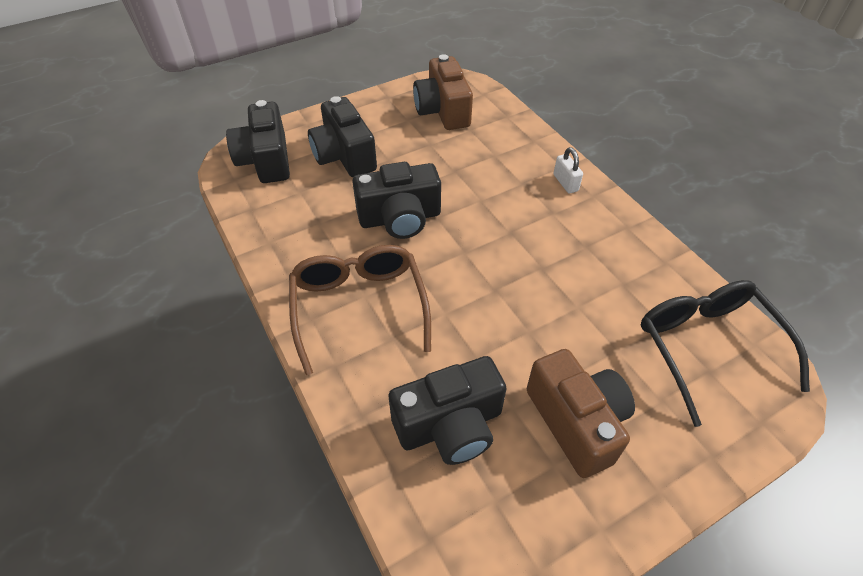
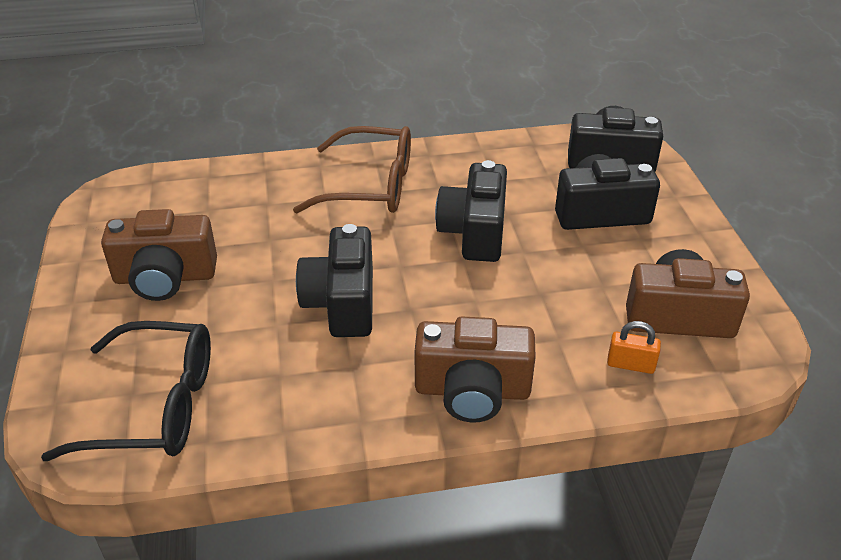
camera: 110 degrees right, 10 degrees down
black camera [389,356,507,465] -> black camera moved to [296,224,373,337]
white padlock [554,147,583,193] -> brown camera [415,317,536,423]
none -> orange padlock [607,321,661,374]

